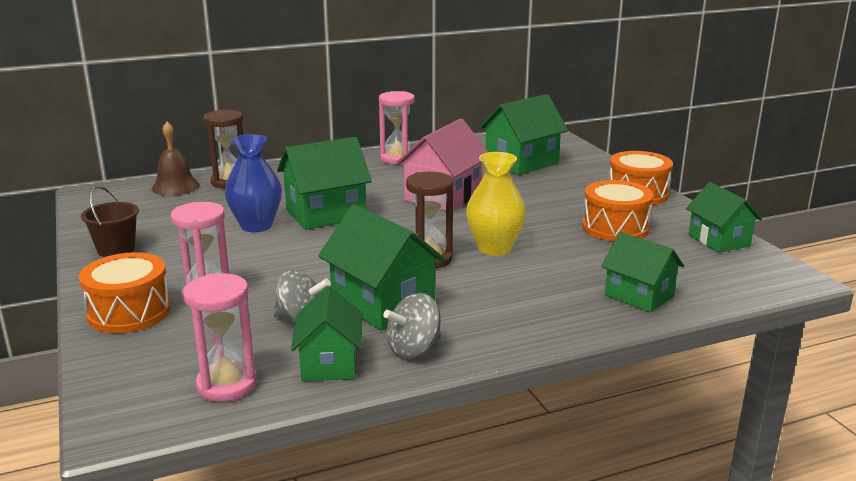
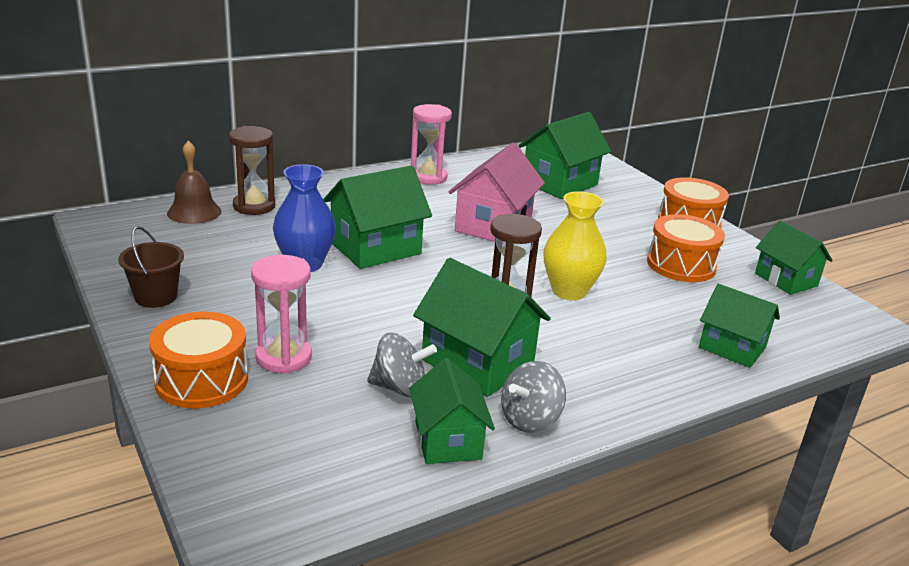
camera: 10 degrees left, 5 degrees up
pink hourglass [184,273,257,402] -> none

